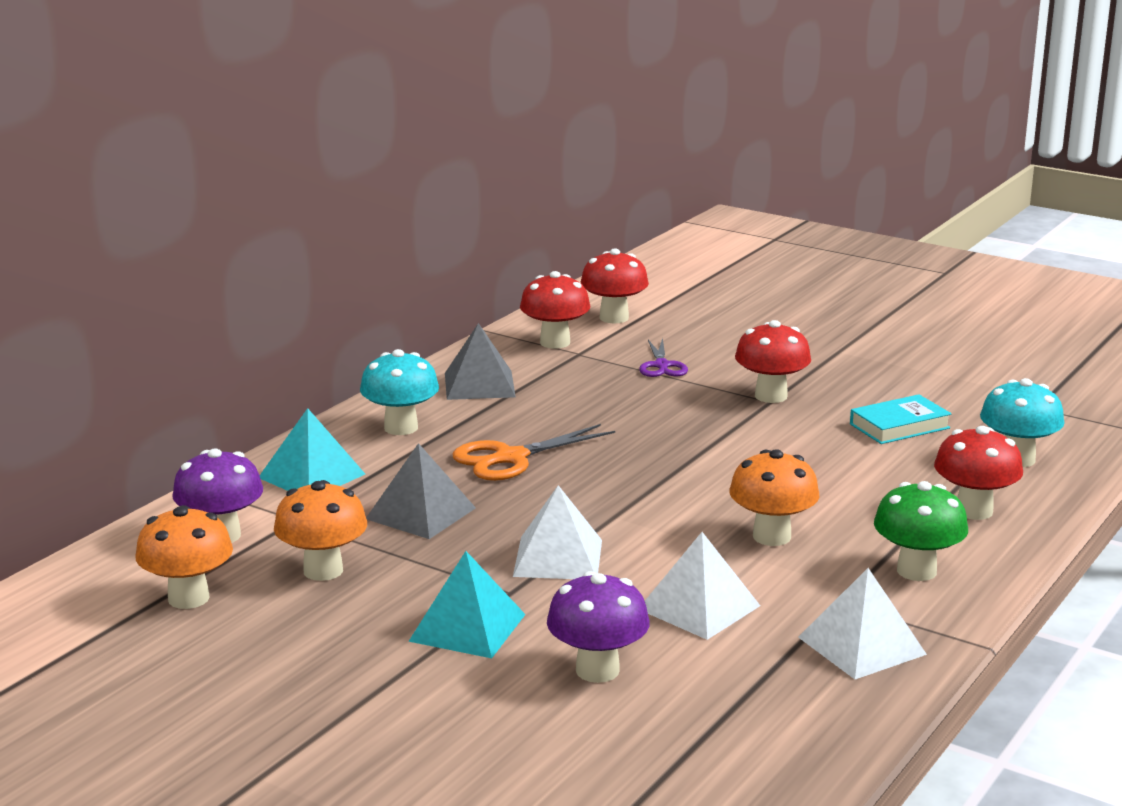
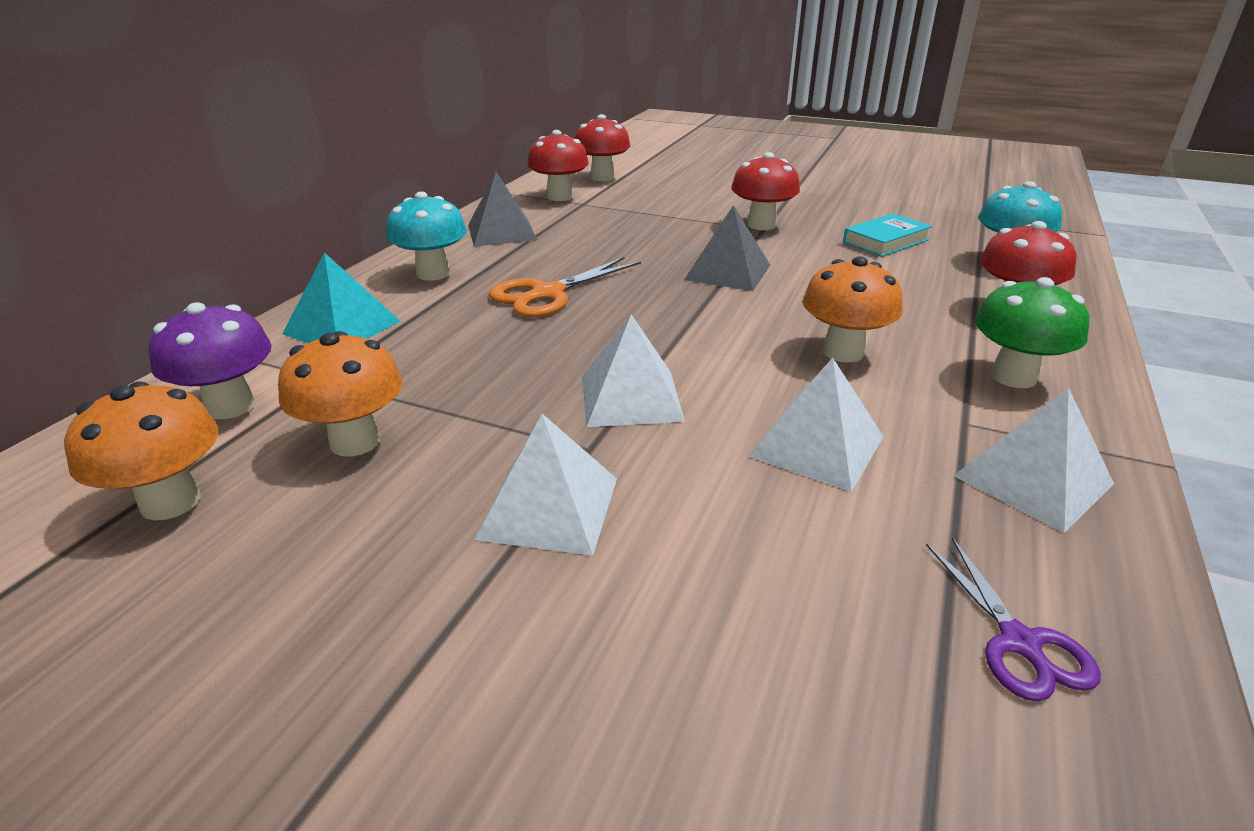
camera: 10 degrees left, 10 degrees up
grey pyramid [366,443,476,539] -> grey pyramid moved to [684,205,770,291]
turquoise pyramid [408,551,526,658] -> white pyramid [474,414,617,556]
purple mushroom [547,571,649,683] -> none
purple scissors [639,338,688,377] -> purple scissors moved to [926,537,1101,702]

